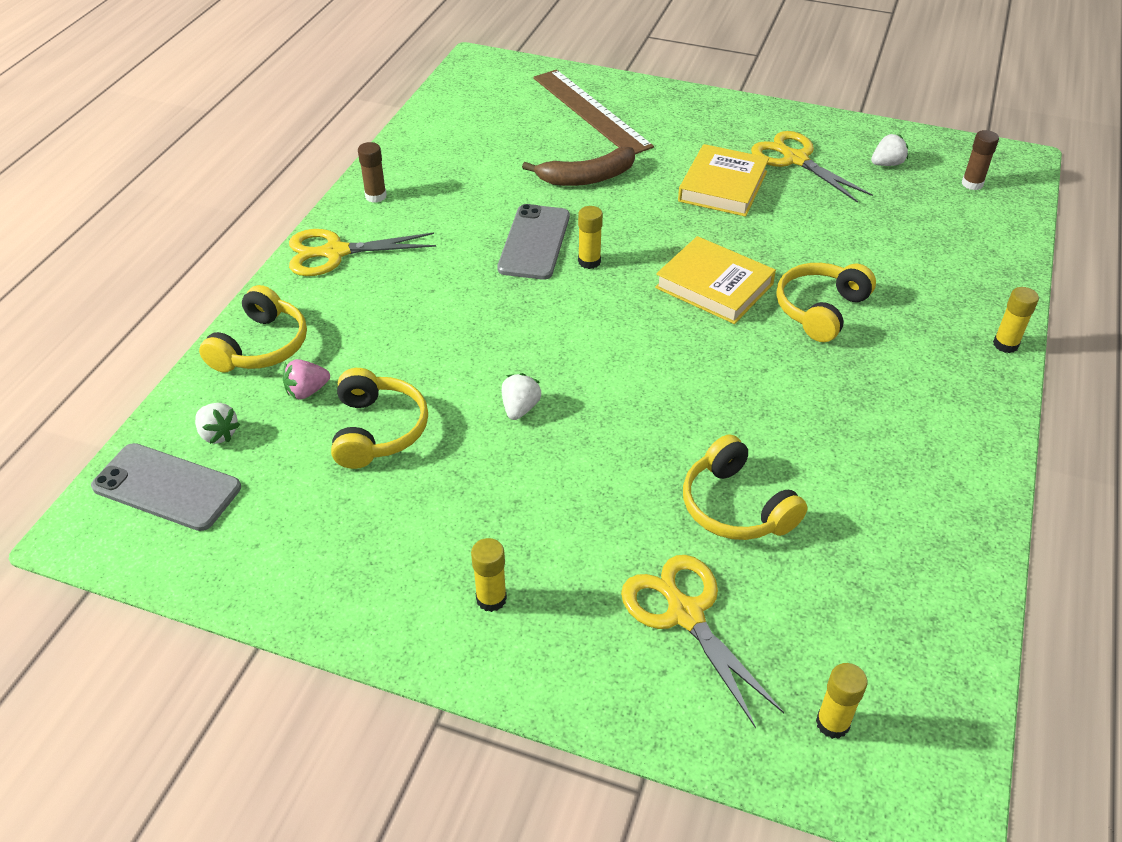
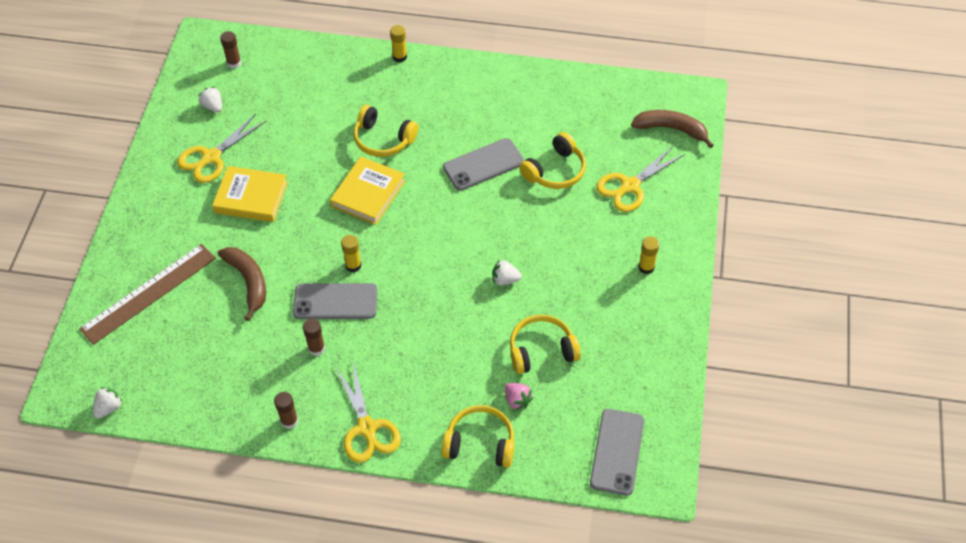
camera: 100 degrees left, 10 degrees up
white strawberry [195,403,240,444] -> white strawberry moved to [93,387,123,418]
yellow glue stick [816,663,867,739] -> brown banana [631,110,714,148]
none -> brown glue stick [303,319,325,356]
none -> grey phone [443,138,524,191]

